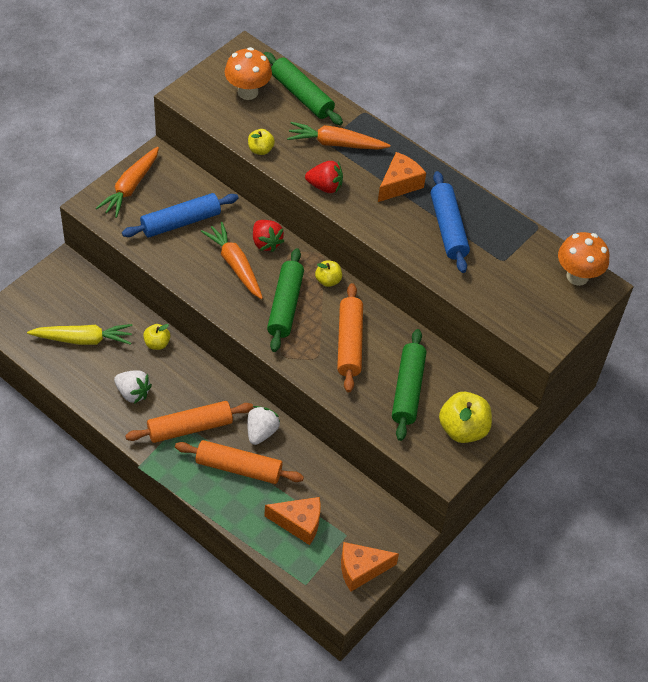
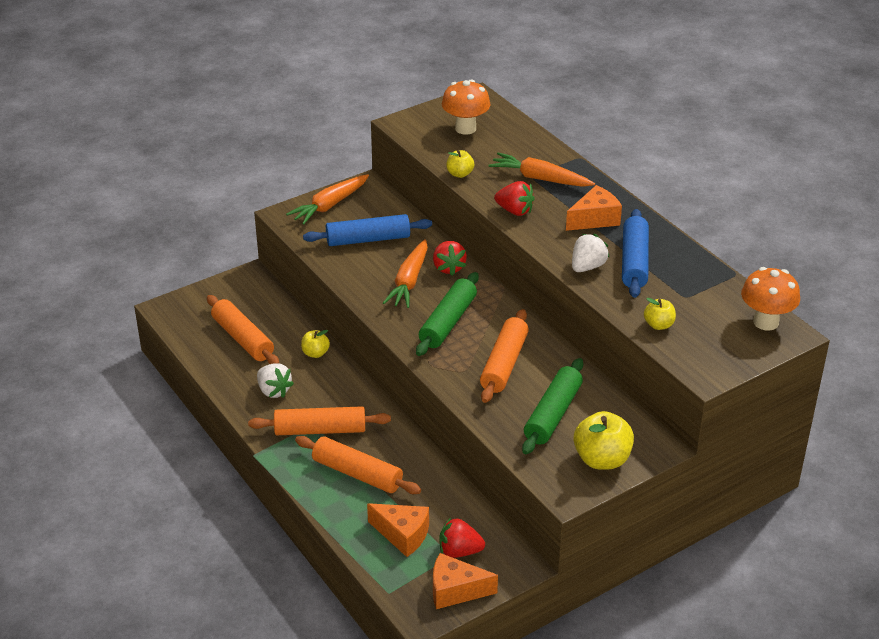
camera: 20 degrees right, 15 degrees down
yellow carrot [27,324,133,345] -> orange rolling pin [207,295,280,364]
orange carrot [201,222,263,299] -> orange carrot turned 150 degrees counterclockwise [383,239,428,308]
white strawberry [247,406,280,445] -> white strawberry moved to [572,234,610,272]
green rolling pin [264,52,343,125] -> none
yellow apple [315,261,342,287] -> yellow apple moved to [644,298,676,330]
none -> red strawberry [439,517,485,558]

